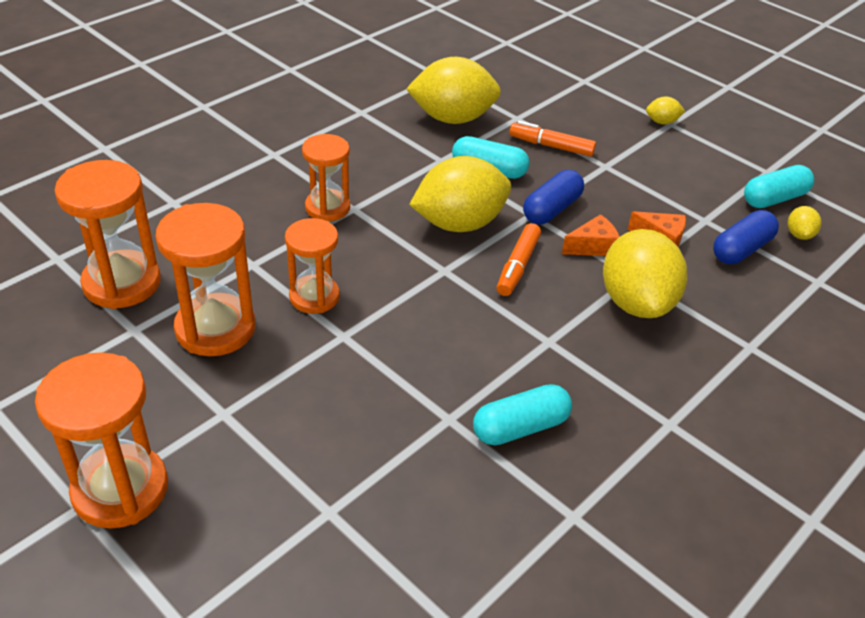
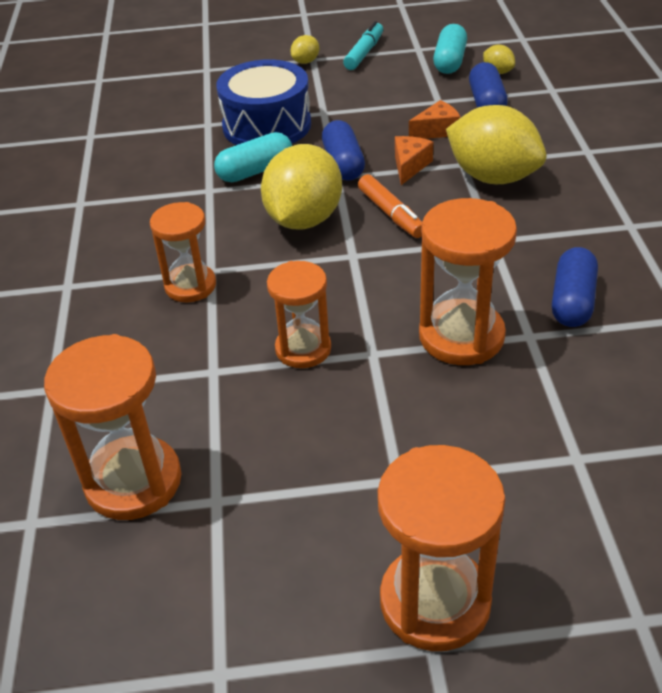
camera: 45 degrees left, 0 degrees up
orange hourglass [155,203,255,356] -> orange hourglass moved to [419,198,517,365]
yellow lemon [406,57,501,124] -> none
turquoise capsule [473,384,572,445] -> blue capsule [552,247,598,327]
orange marker [509,121,596,157] -> blue drum [216,59,311,145]
none -> turquoise marker [343,21,383,70]

